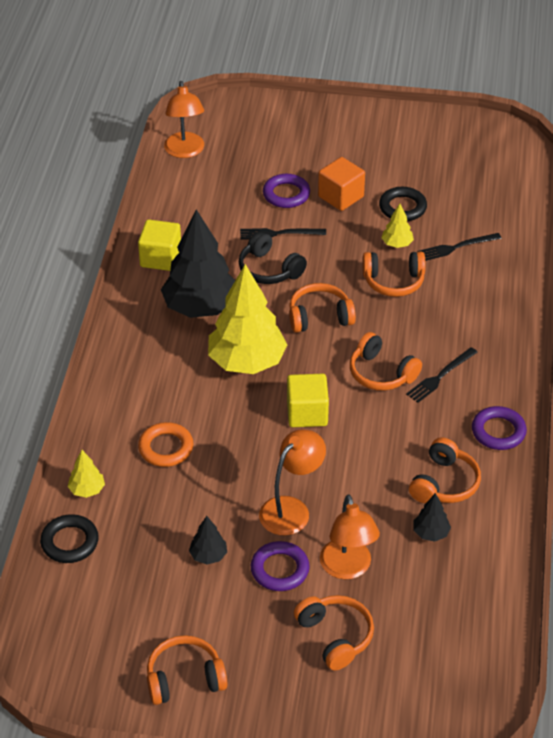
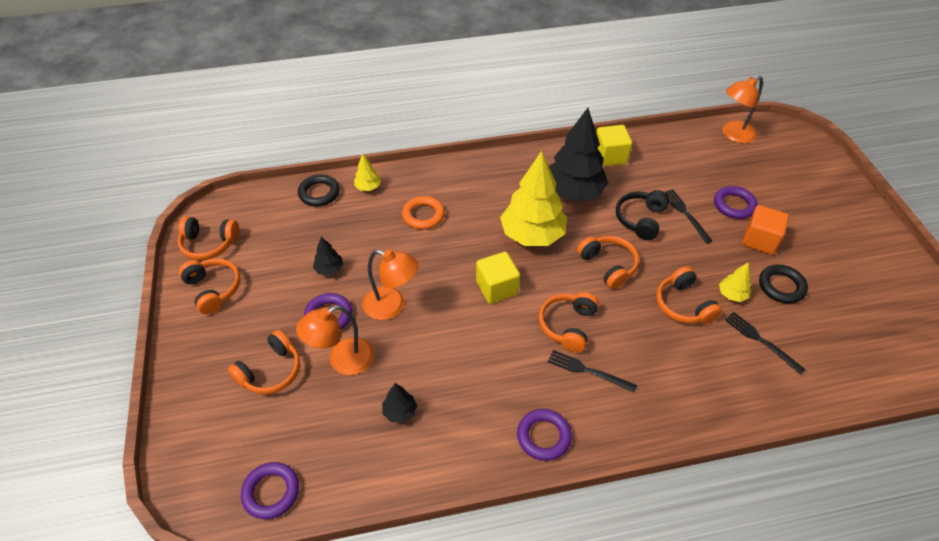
camera: 70 degrees right, 5 degrees up
orange headphones [409,437,481,503] -> orange headphones moved to [178,217,239,260]
none -> purple ring [241,462,299,519]

